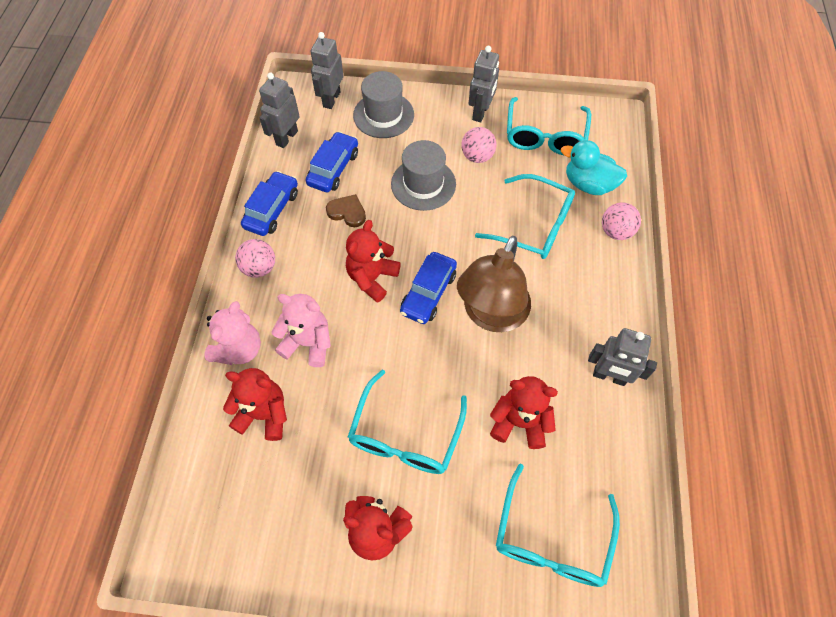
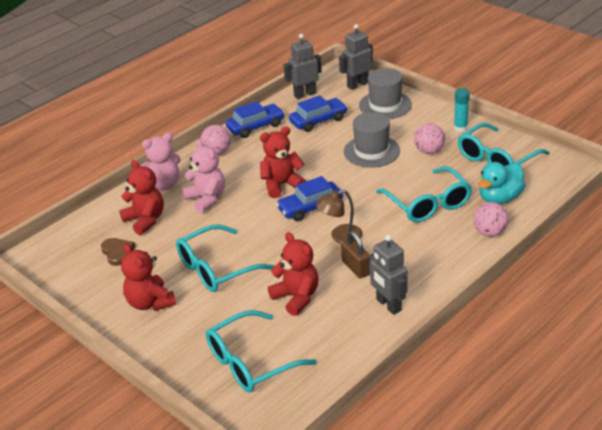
camera: 40 degrees right, 25 degrees down
brown heart [326,194,366,227] -> brown heart moved to [101,238,135,266]
brown lamp [457,236,531,332] -> brown lamp [316,190,363,244], size x0.54
grey robot [469,46,499,122] -> turquoise glue stick [454,88,470,132]
turquoise duck [561,140,627,195] -> turquoise duck turned 105 degrees counterclockwise [478,162,526,204]
none -> brown padlock [341,231,370,278]

